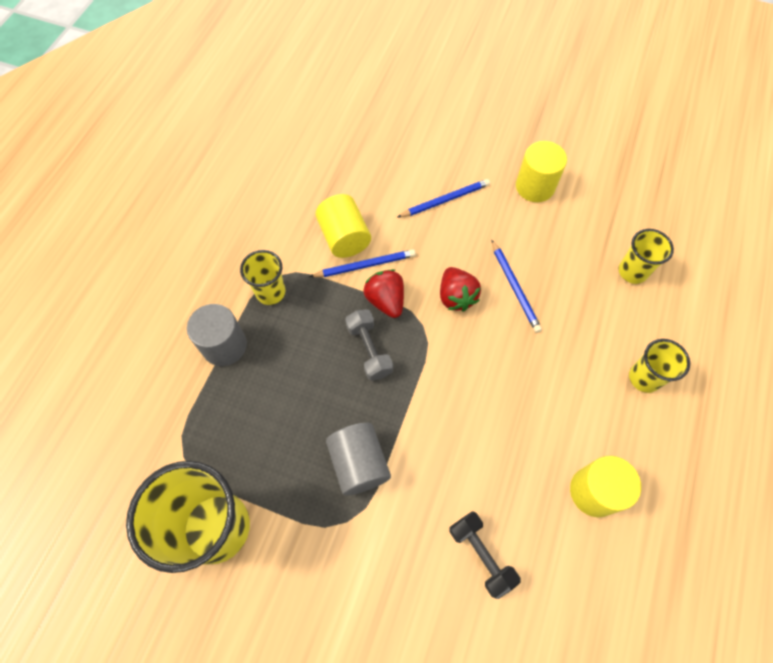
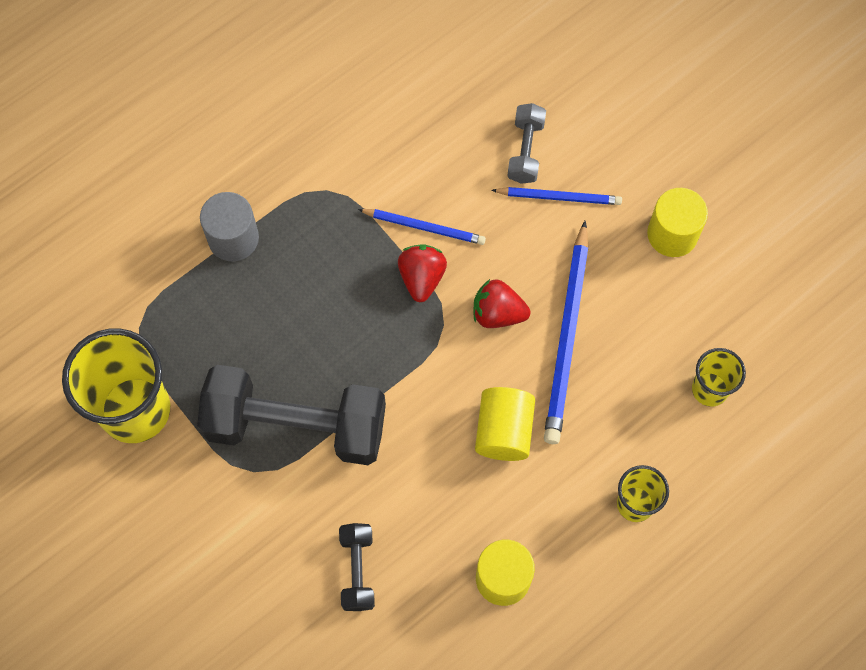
camera: 30 degrees right, 5 degrees up
yellow cup [240,250,285,305] -> none
yellow cylinder [315,194,371,258] -> yellow cylinder moved to [475,387,535,461]
grey cylinder [326,423,391,495] -> black dumbbell [197,365,386,465]
grey dumbbell [345,309,393,381] -> grey dumbbell moved to [507,103,546,184]
red strawberry [440,267,481,312] -> red strawberry turned 90 degrees clockwise [473,279,530,328]
blue pencil [491,240,542,333] -> blue pencil [544,220,589,444], size x1.77

